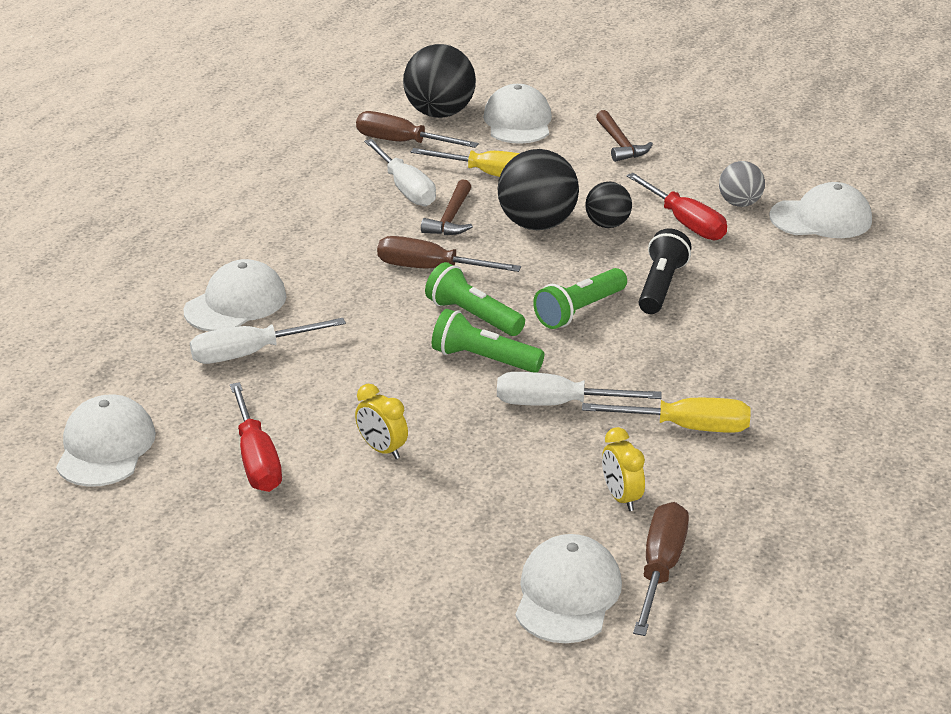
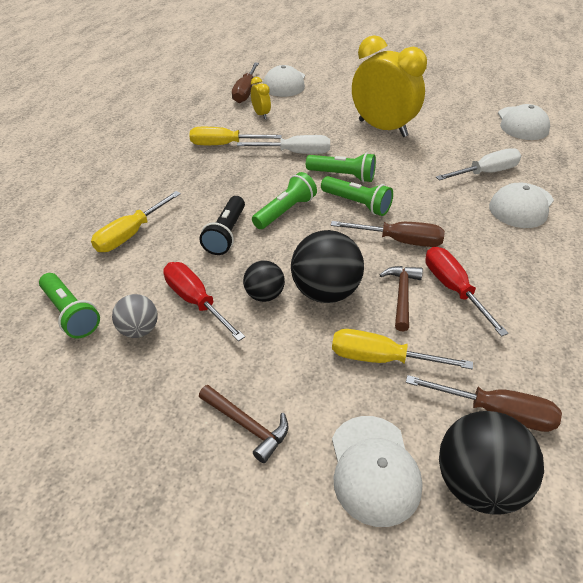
camera: 175 degrees right, 10 degrees up
red screwdriver [230,382,282,492] -> red screwdriver moved to [425,247,509,336]
yellow clock [355,384,408,459] -> yellow clock [352,35,427,137], size x2.34
white screwdriver [364,139,436,206] -> none
brown hammer [596,110,653,162] -> brown hammer turned 150 degrees clockwise [199,385,288,463]
white cap [769,182,872,238] -> green flashlight [39,273,100,339]
none -> yellow screwdriver [91,191,181,252]

